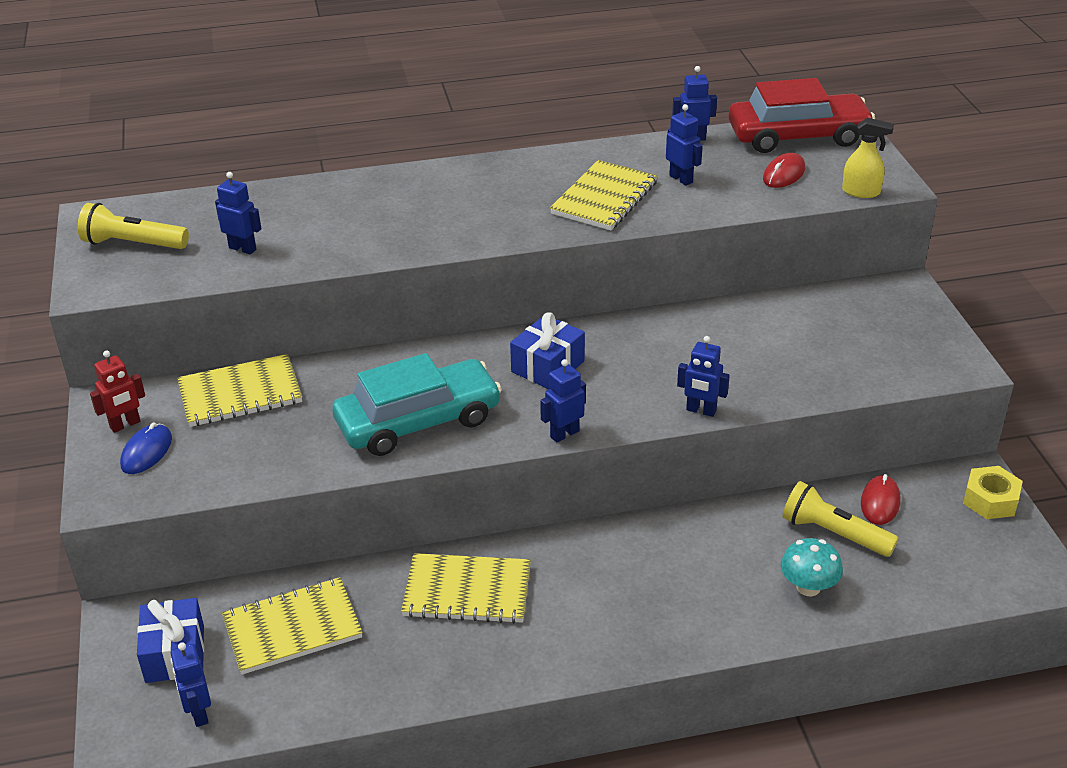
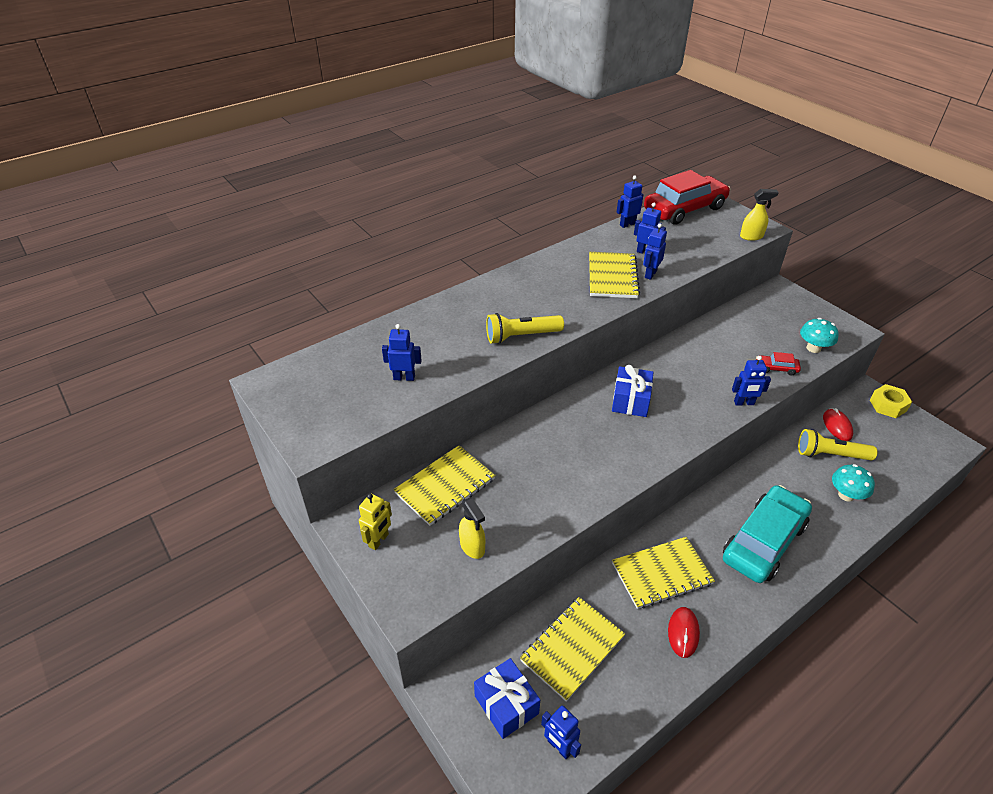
camera: 25 degrees left, 5 degrees up
yellow flashlight [78,203,189,249] -> yellow flashlight moved to [486,313,564,344]
red robot [90,350,145,433] -> yellow robot [359,494,392,550]
blue mouse [120,423,172,474] -> none
turquoise car [332,353,502,456] -> turquoise car moved to [723,485,812,583]
blue robot [540,359,586,443] -> blue robot moved to [643,223,667,280]
red mouse [763,153,806,188] -> red mouse moved to [668,607,700,658]
none -> yellow spray bottle [459,498,485,559]
none -> red car [756,352,801,376]
none -> turquoise mushroom [800,318,839,353]

